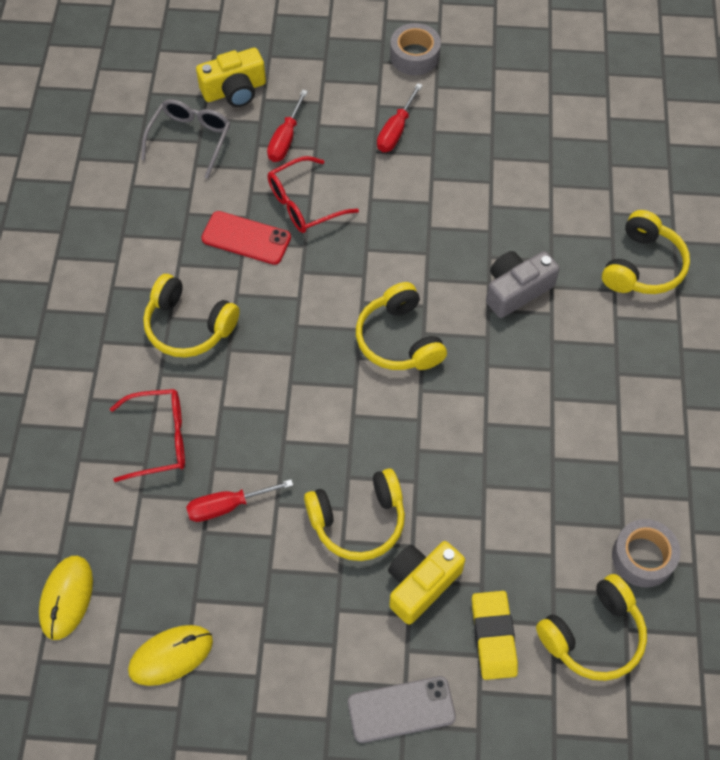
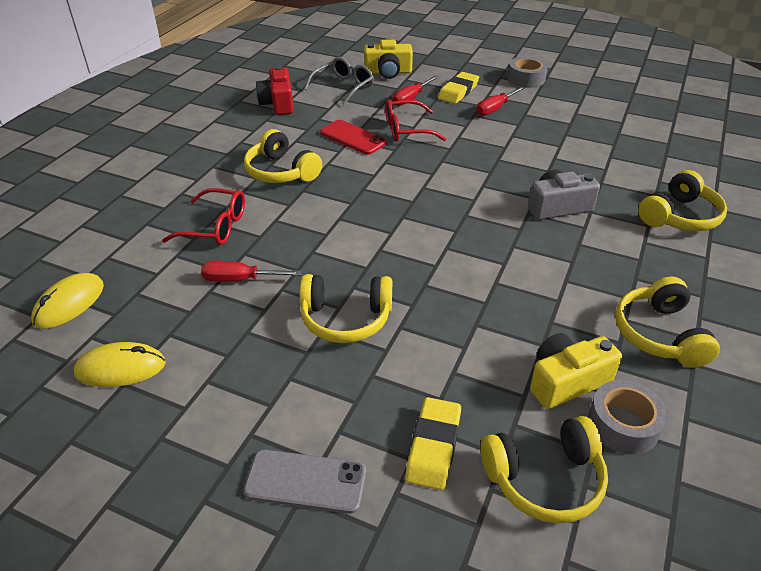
camera: 20 degrees right, 20 degrees down
yellow headphones [356,282,447,370] -> yellow headphones moved to [615,277,720,368]
yellow camera [388,541,465,625] -> yellow camera moved to [530,333,622,409]
none -> red camera [256,66,293,115]
none -> yellow eraser [438,72,479,104]

